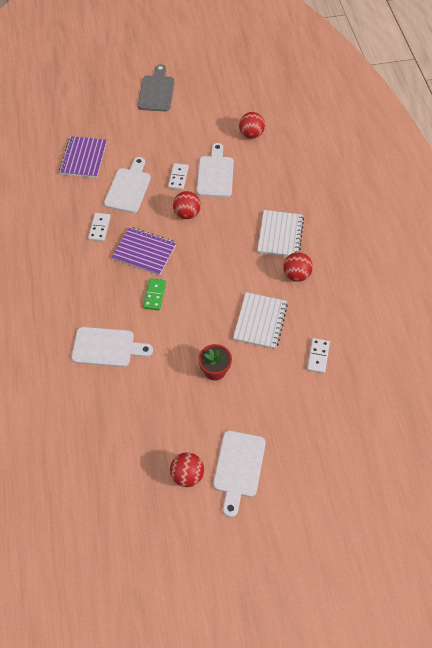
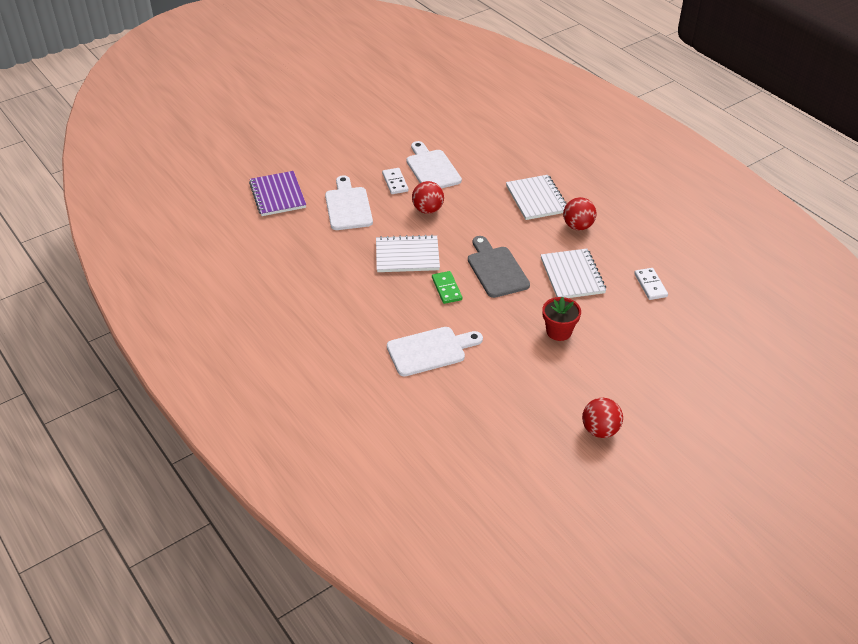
camera: 25 degrees left, 15 degrees down
white domino [88,213,111,242] -> none
purple notebook [112,227,177,275] -> white notebook [376,235,440,272]
grey cutting board [138,64,174,111] -> grey cutting board moved to [468,236,530,298]
white cutting board [213,431,266,517] -> none
red ball [239,112,265,139] -> none

